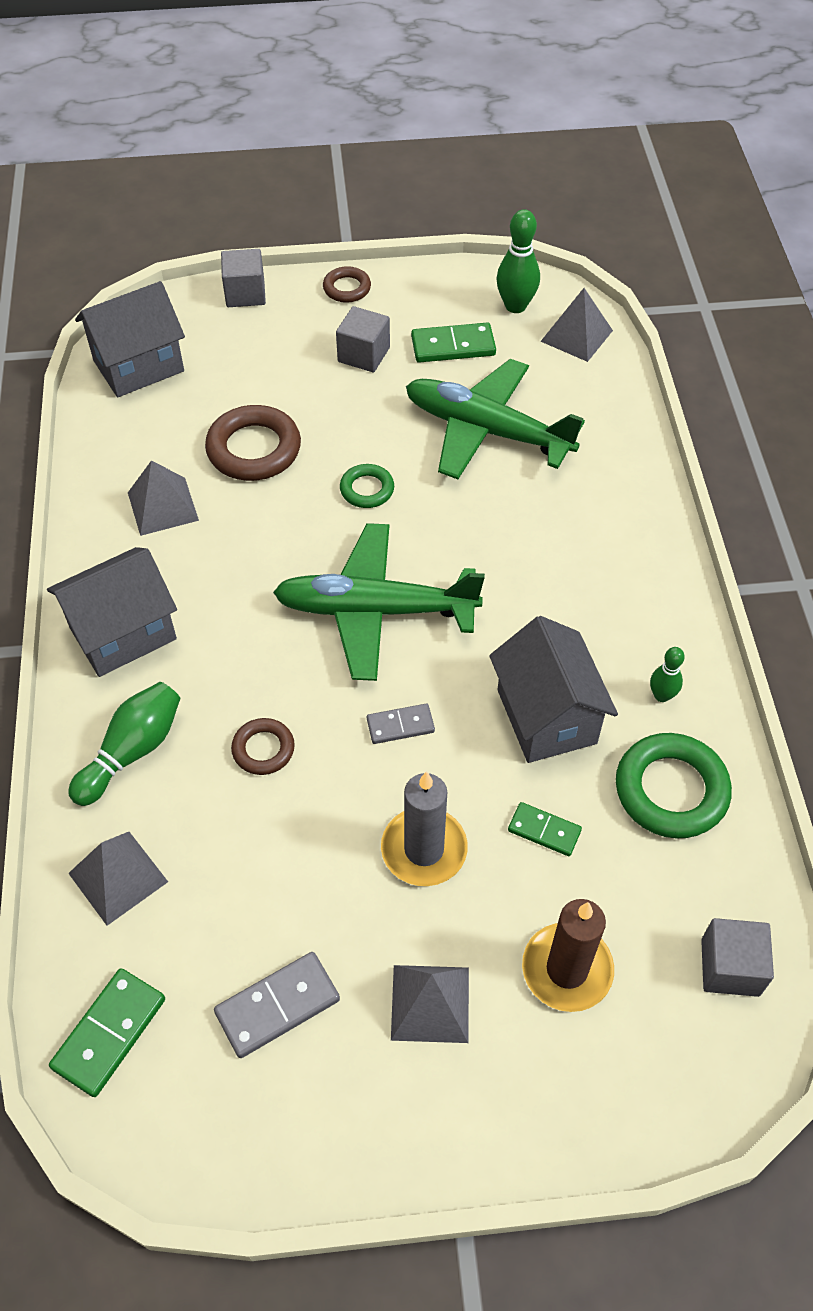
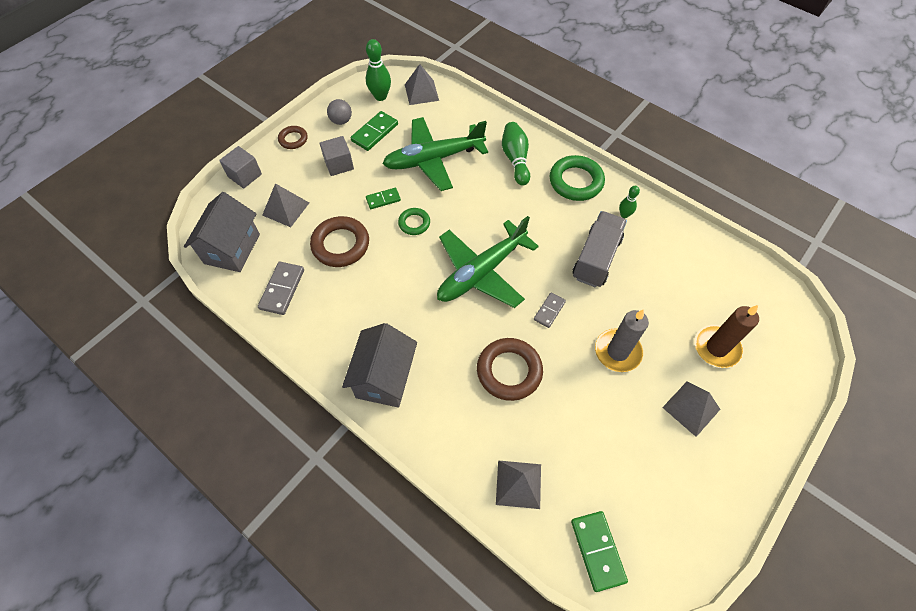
camera: 45 degrees left, 5 degrees up
green bowling pin [68,682,181,806] -> green bowling pin moved to [502,122,530,186]
grey pyramid [128,460,199,536] -> grey pyramid moved to [262,183,309,227]
grey domino [214,952,340,1058] -> grey domino moved to [258,262,304,315]
brown ring [231,718,295,775] -> brown ring [477,338,543,401], size x1.78
grey house [489,616,618,763] -> grey truck [572,211,627,287]
green domino [508,802,582,856] -> green domino moved to [366,188,401,209]
green ring [616,733,732,838] -> green ring moved to [549,155,605,201]
grey cube [701,918,774,997] -> none
none -> grey ball [327,99,352,125]

